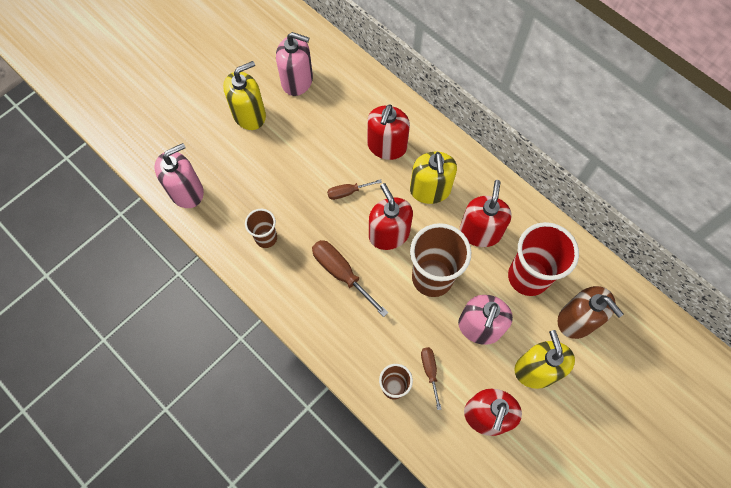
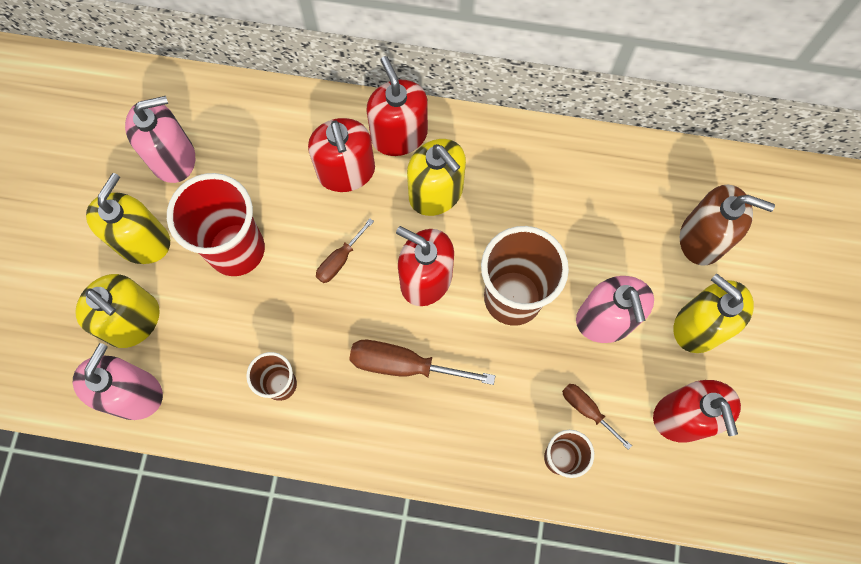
camera: 35 degrees left, 5 degrees up
red soap dispenser [460,180,511,247] -> red soap dispenser moved to [367,56,428,156]
red cup [508,222,579,296] -> red cup moved to [167,173,265,276]
none -> yellow soap dispenser [75,274,160,348]

